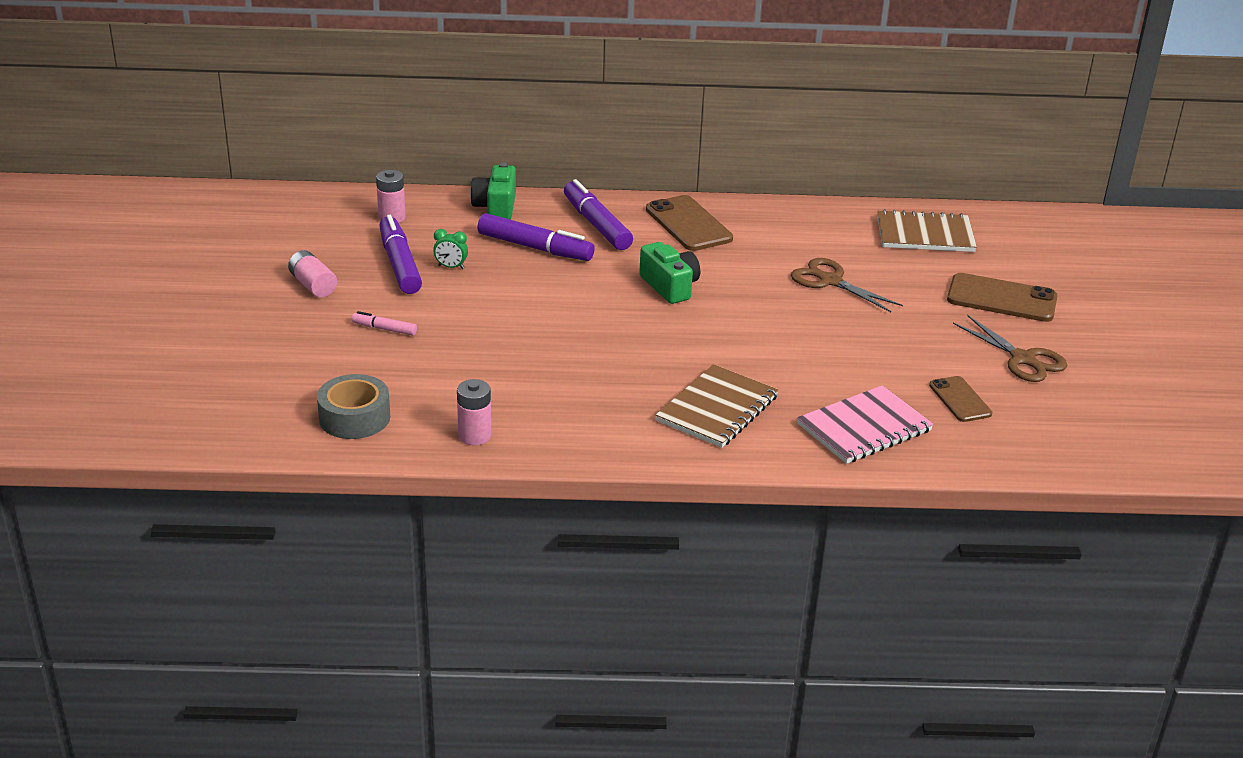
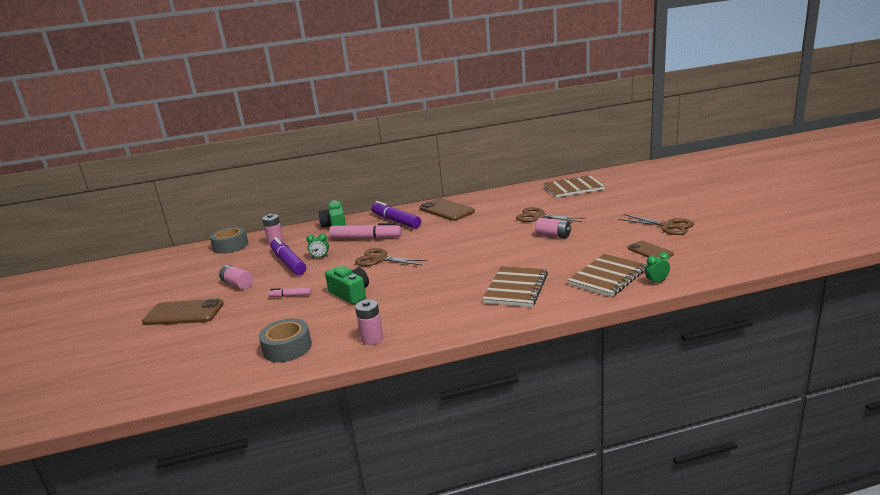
camera: 10 degrees left, 10 degrees down
purple marker [477,213,595,261] -> pink marker [329,223,402,239]
green camera [639,242,700,304] -> green camera moved to [325,266,369,304]
pink notebook [797,385,934,464] -> brown notebook [568,254,647,297]
brown phone [947,273,1058,322] -> brown phone moved to [142,299,224,325]
none -> grey tape [210,226,248,254]
none -> brown scissors [355,248,428,266]
none -> pink battery [535,218,571,238]
none -> green clock [645,252,670,285]

